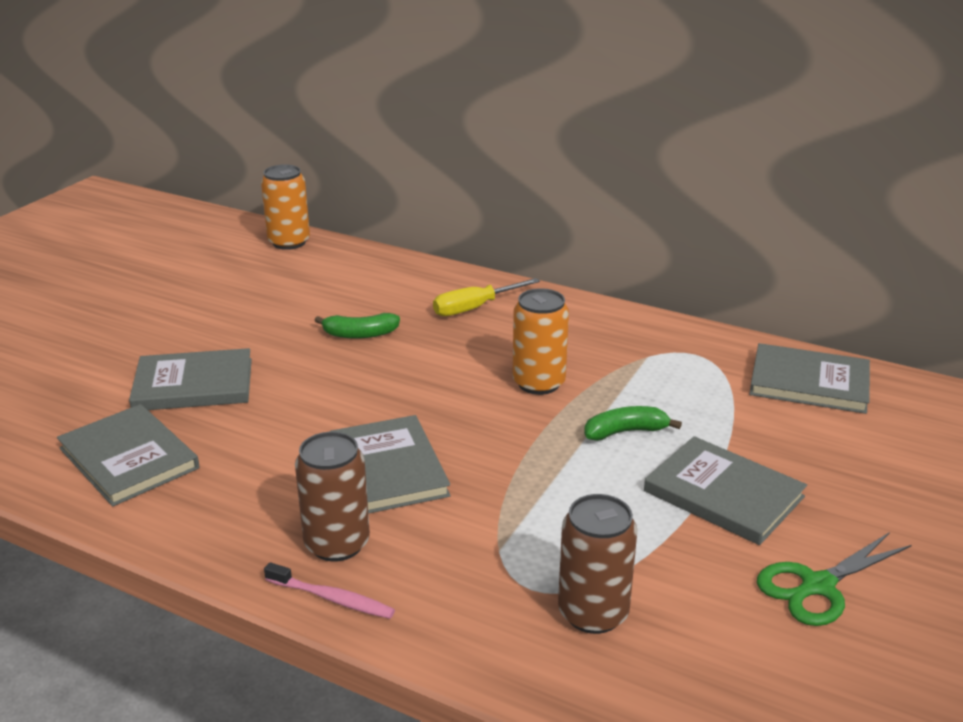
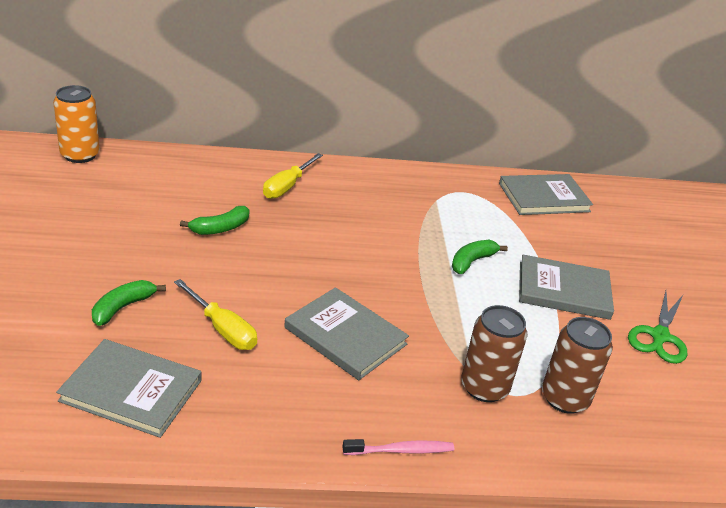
camera: 35 degrees left, 5 degrees up
grey book [129,348,252,410] -> green banana [92,280,166,326]
brown can [295,432,370,562] -> brown can moved to [461,305,527,402]
orange can [513,288,569,395] -> none
none -> yellow screwdriver [174,279,257,350]

